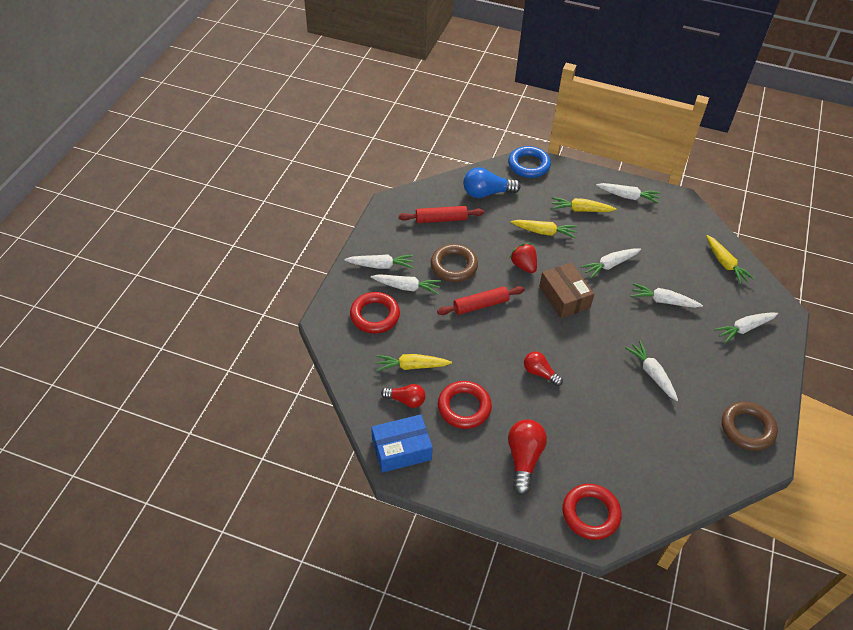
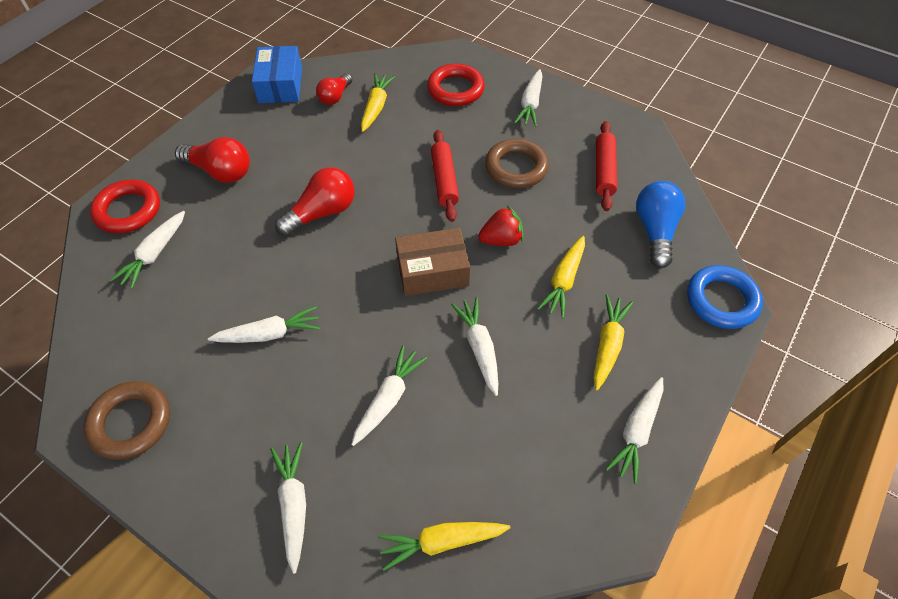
camera: 105 degrees right, 5 degrees up
white carrot [371,274,441,294] -> white carrot moved to [110,211,185,289]
red ring [438,381,492,429] -> none
red light bulb [524,351,563,386] -> red light bulb [275,167,355,236], size x1.57

